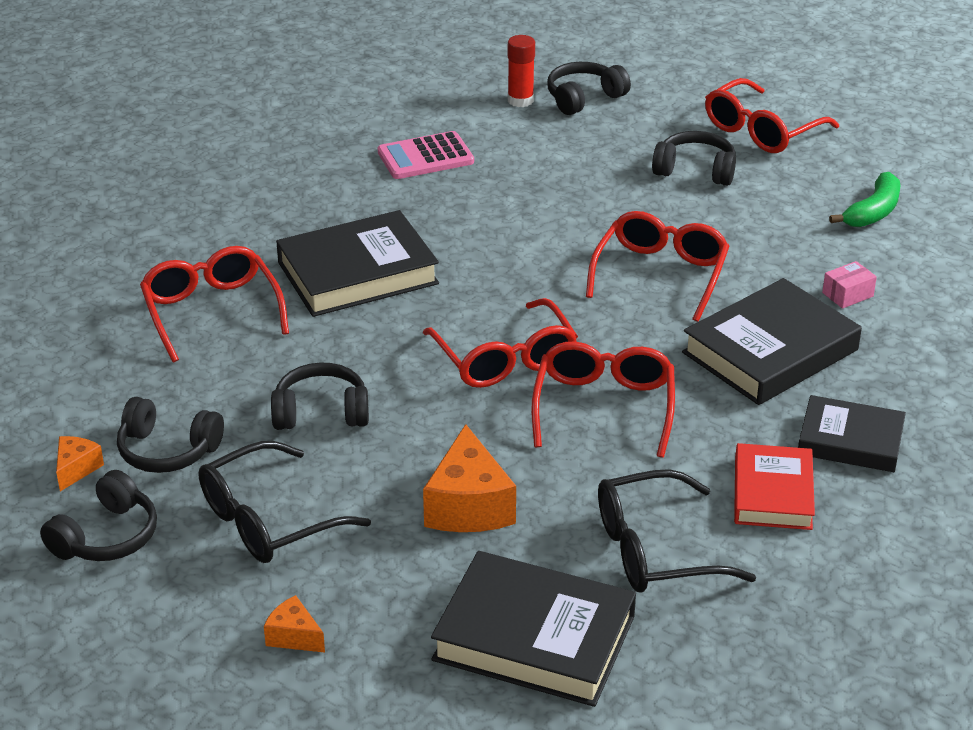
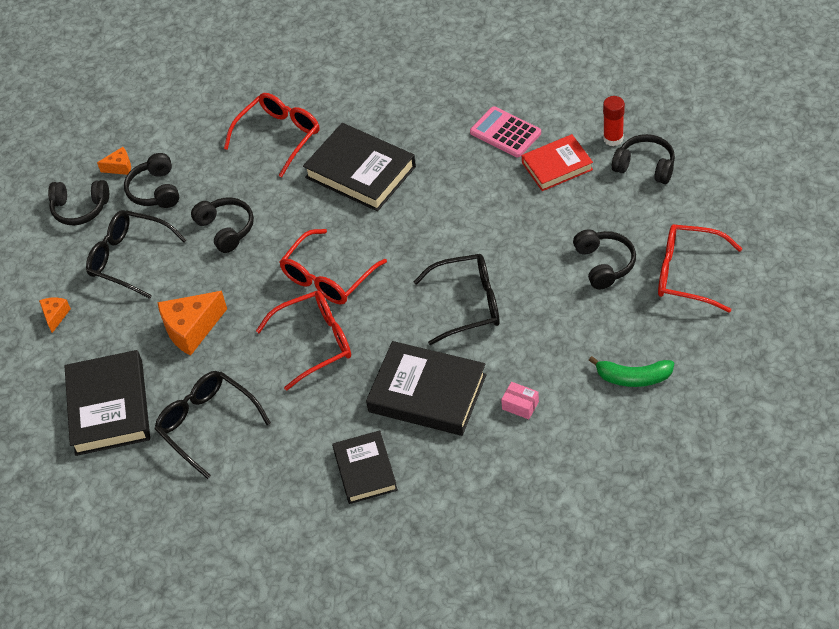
camera: 65 degrees right, 15 degrees up
red glasses [586,211,729,322] -> black glasses [413,254,500,345]
red book [734,443,815,530] -> red book moved to [521,134,593,191]

